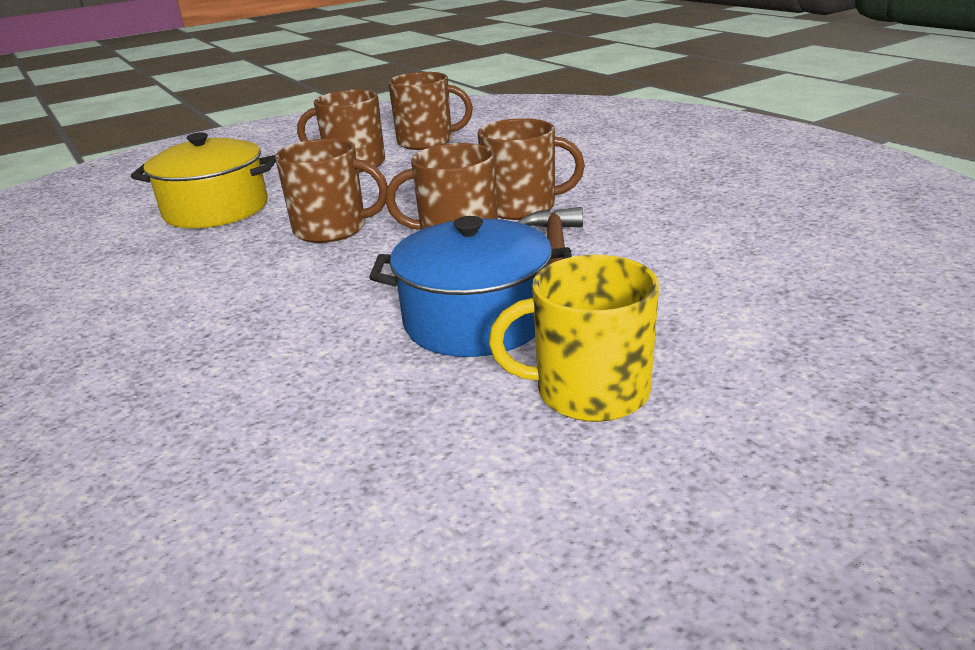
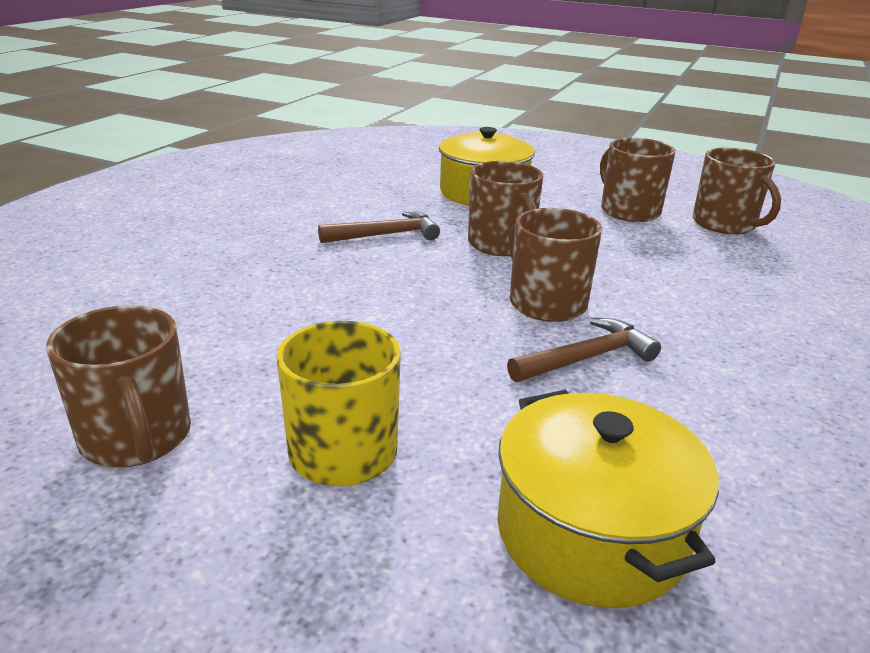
camera: 55 degrees right, 0 degrees up
blue pot [369,216,572,357] -> none
brown mug [478,118,585,220] -> brown mug moved to [46,305,191,468]
none -> brown hammer [318,211,440,243]
none -> yellow pot [497,390,719,608]

